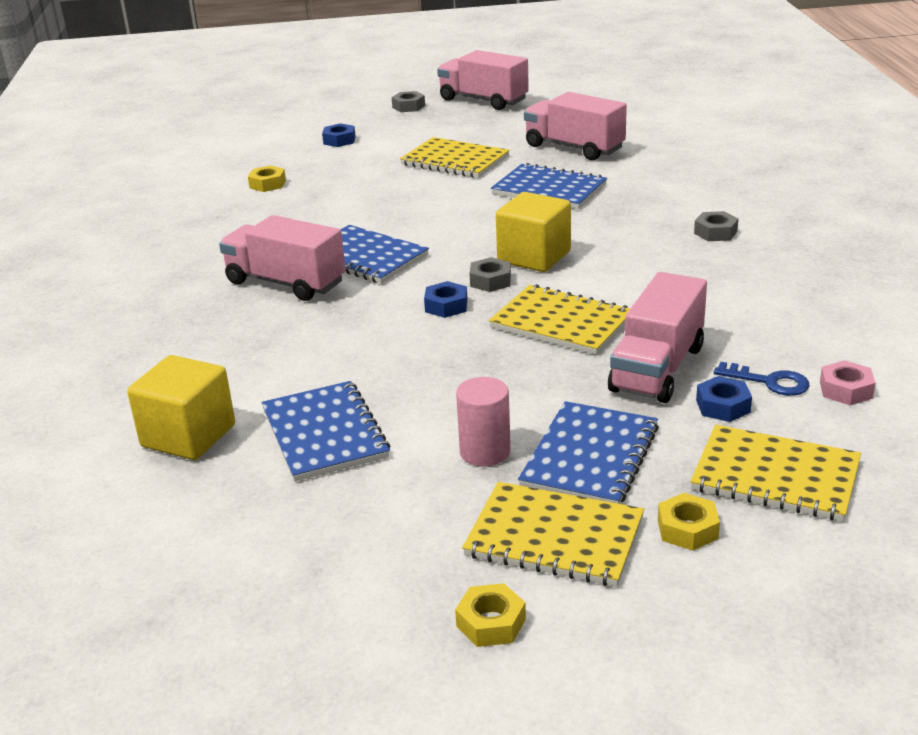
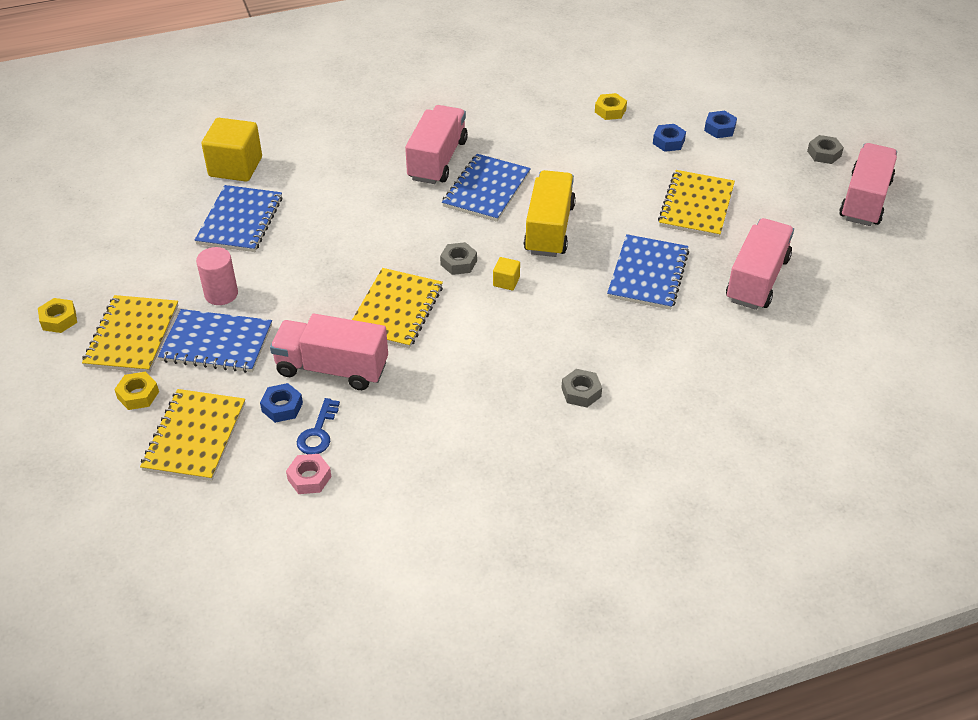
camera: 75 degrees right, 15 degrees up
blue notebook [261,381,390,481] -> blue notebook turned 45 degrees counterclockwise [195,185,282,252]
blue nut [424,281,468,318] -> blue nut moved to [653,124,686,152]
yellow cube [496,192,571,272] -> yellow cube [493,257,520,290], size x0.46
none -> yellow truck [524,170,576,257]

